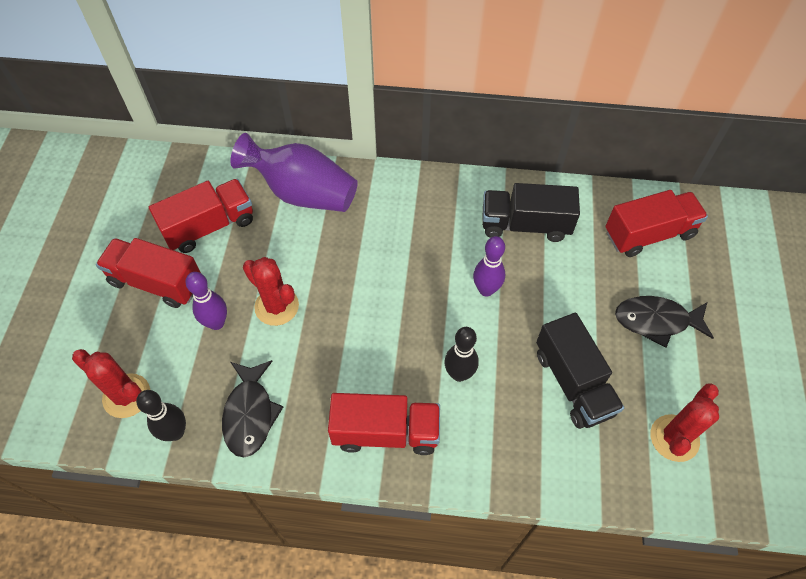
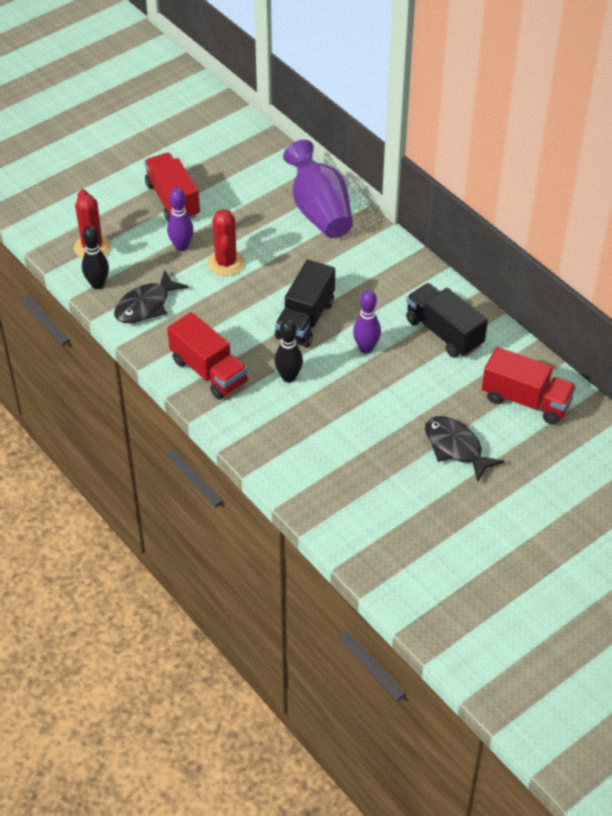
camera: 45 degrees right, 10 degrees down
red truck [149,179,253,253] -> none
black truck [536,313,624,429] -> black truck moved to [275,259,335,348]
red cactus [650,384,719,462] -> none

